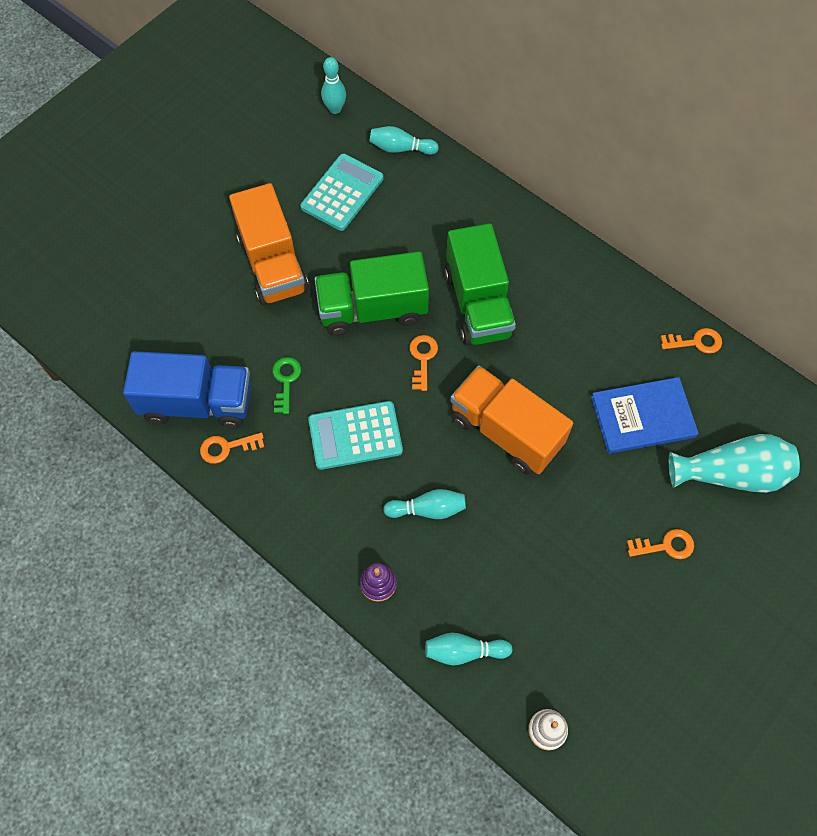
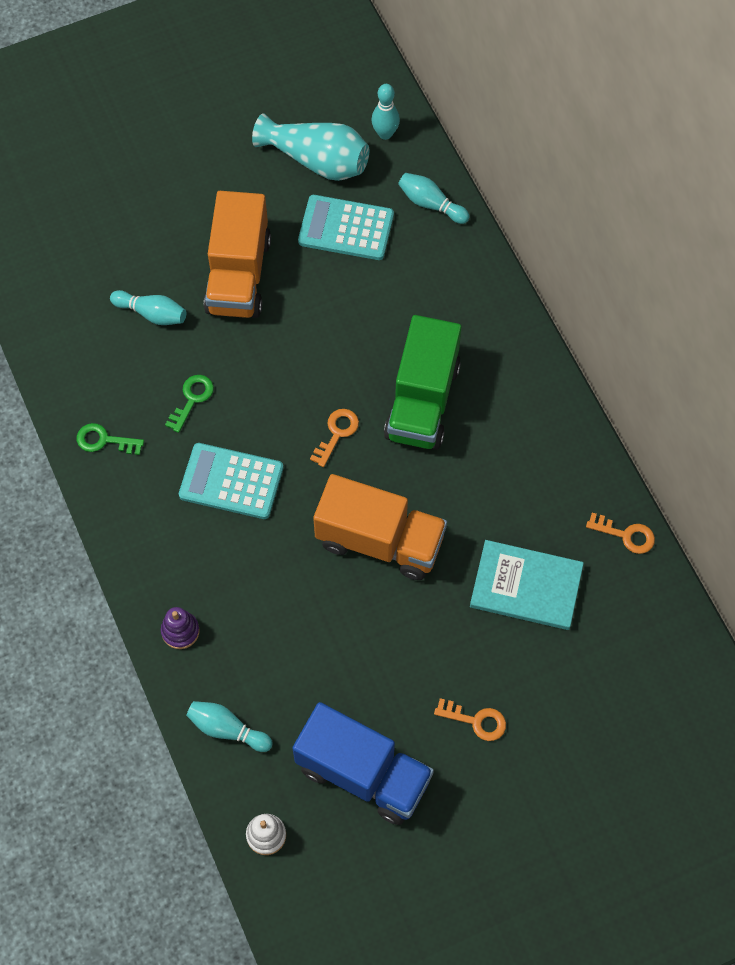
camera: 25 degrees right, 0 degrees up
blue truck [123,351,251,428] -> blue truck moved to [292,702,434,825]
orange key [200,432,264,464] -> green key [77,423,144,455]
turquoise calculator [300,154,383,231] -> turquoise calculator turned 135 degrees counterclockwise [298,195,394,260]
green truck [314,251,429,336] -> none
turquoise bowling pin [383,489,466,519] -> turquoise bowling pin moved to [110,290,187,325]
orange truck [450,365,574,475] -> orange truck turned 135 degrees clockwise [313,474,447,580]
blue book [591,377,699,454] -> turquoise book [470,540,584,630]
turquoise vase [669,434,800,493] -> turquoise vase moved to [252,113,369,181]

